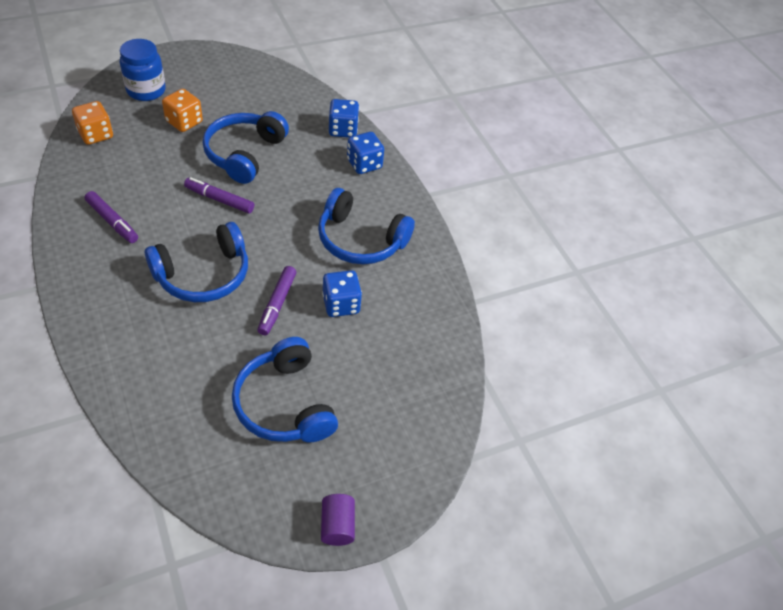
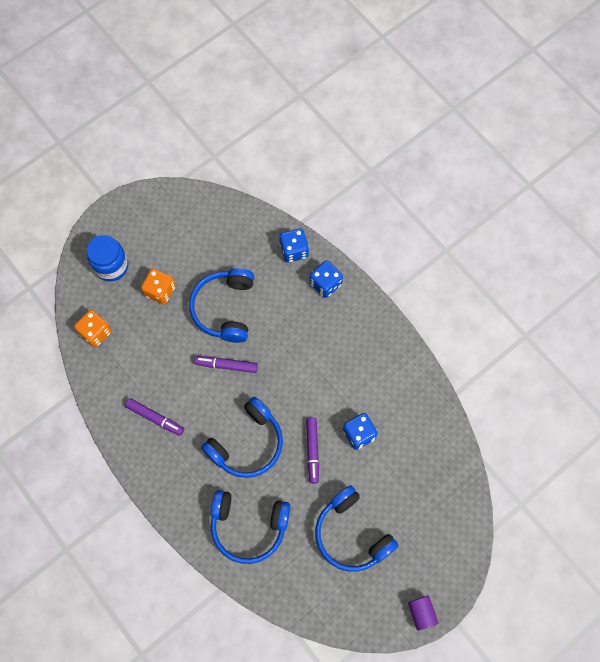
camera: 10 degrees left, 20 degrees up
blue headphones [318,188,415,264] -> blue headphones moved to [211,490,291,564]

